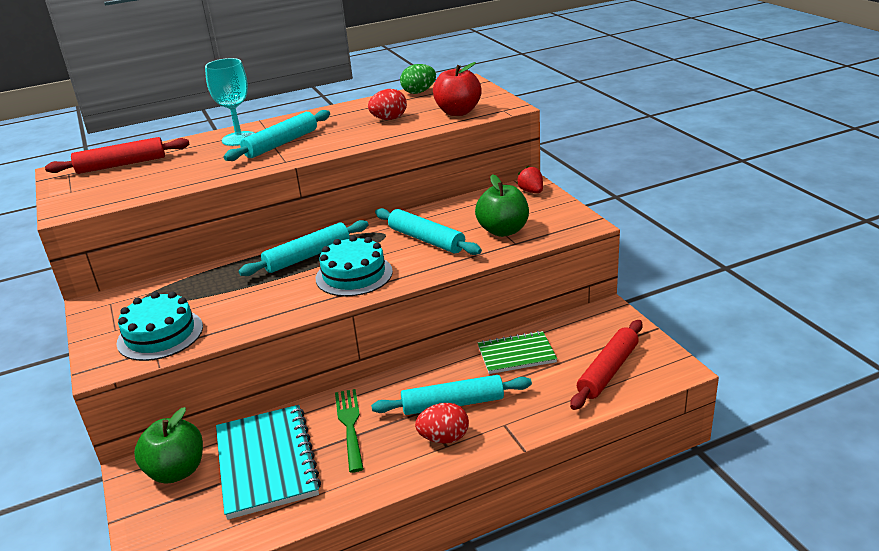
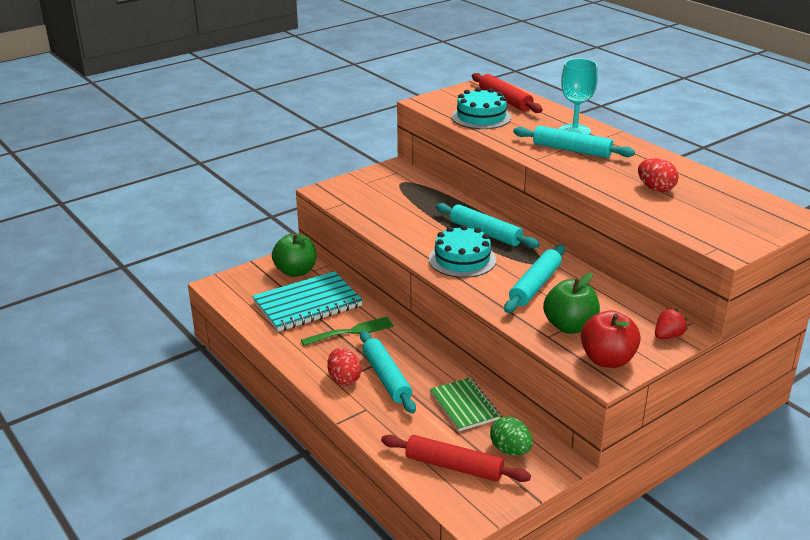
camera: 75 degrees right, 0 degrees up
turquoise cake [117,292,203,361] -> turquoise cake moved to [452,87,511,129]
green egg [400,64,436,94] -> green egg moved to [490,417,533,456]
red apple [433,62,482,116] -> red apple moved to [581,311,641,368]

